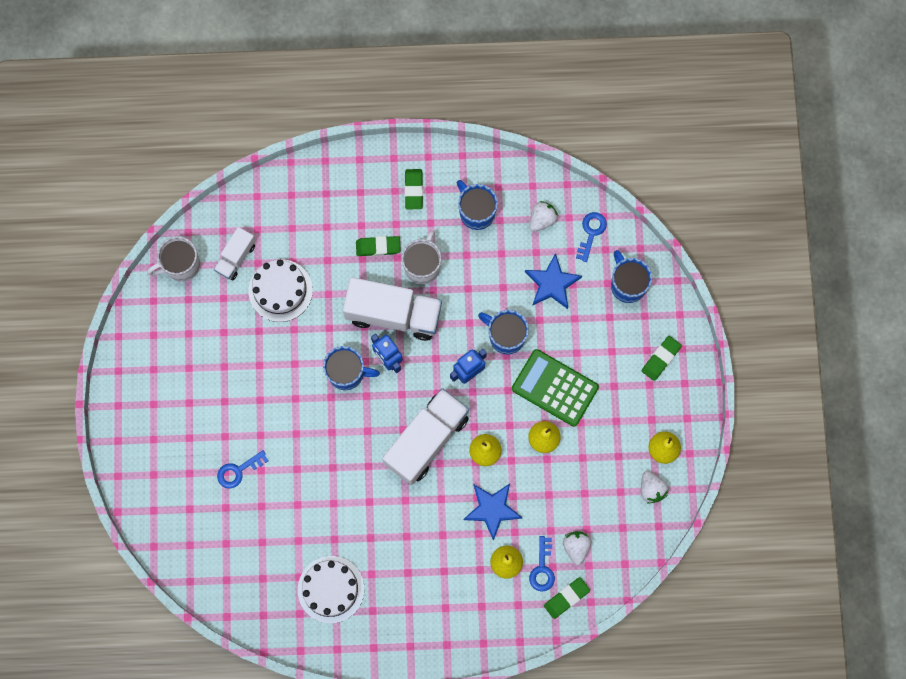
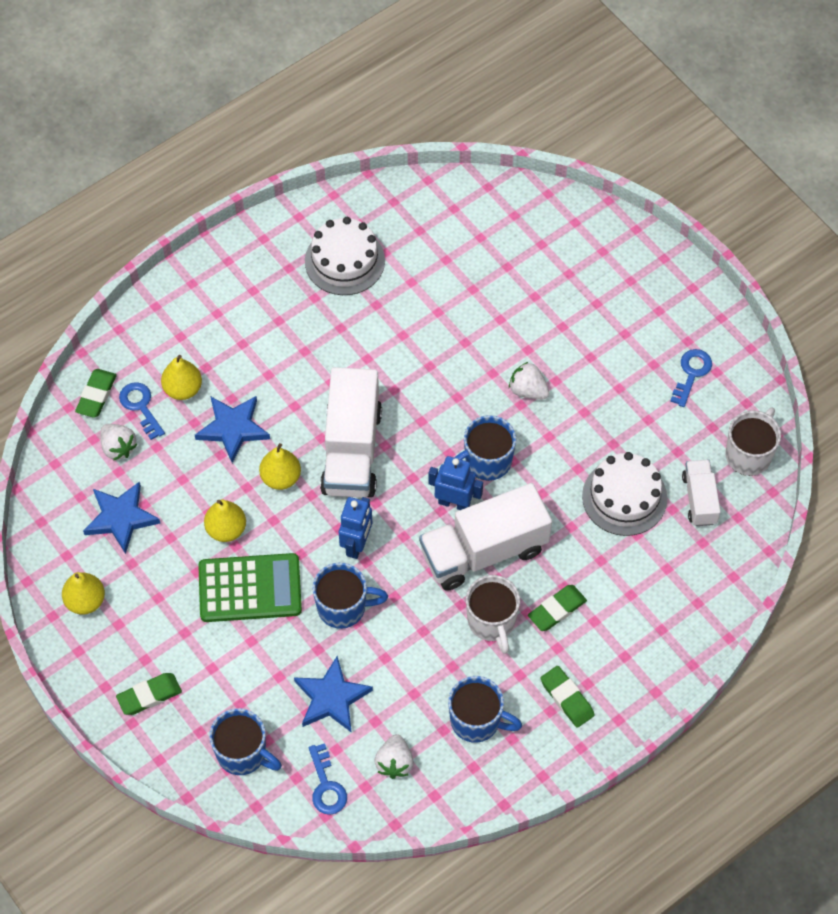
camera: 145 degrees right, 15 degrees down
blue key [217,450,269,489] -> blue key moved to [670,349,712,407]
white strawberry [641,471,669,503] -> white strawberry moved to [509,362,549,399]
green eraser [642,336,682,381] -> green eraser turned 60 degrees clockwise [116,673,182,715]
none -> blue star [83,481,160,554]

